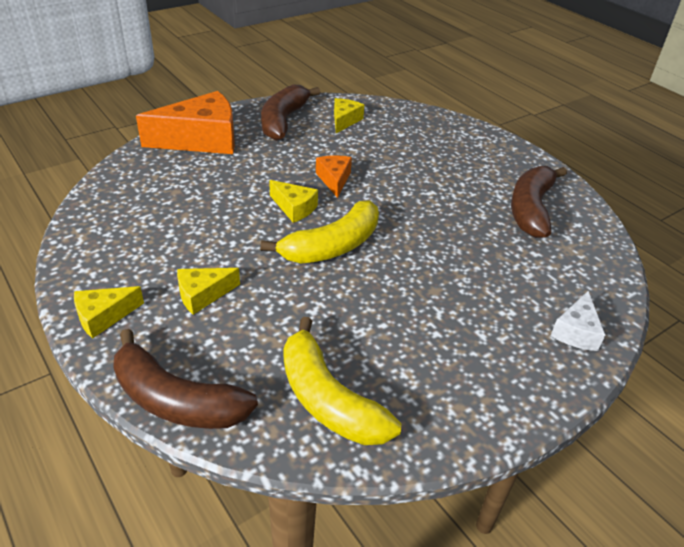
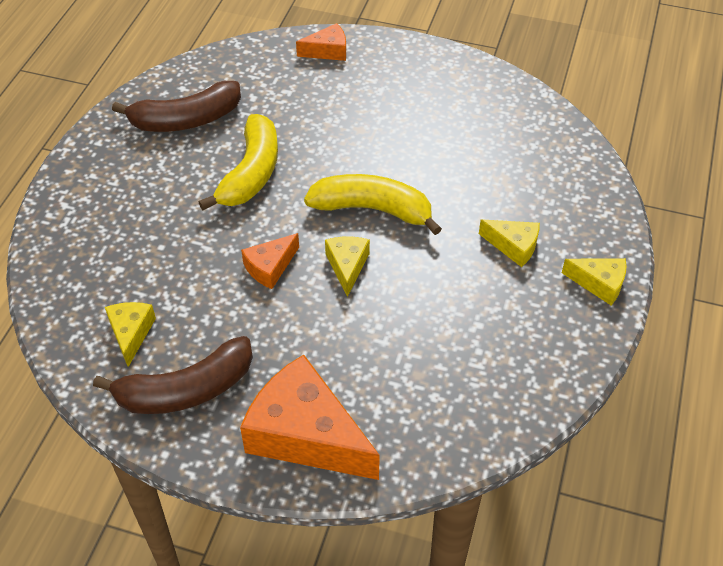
camera: 125 degrees left, 10 degrees up
brown banana [113,329,258,429] -> none
yellow banana [283,317,401,445] -> yellow banana moved to [198,114,278,210]
yellow cheese [334,98,364,133] -> yellow cheese turned 105 degrees clockwise [105,302,156,367]
white cheese [550,291,605,351] -> orange cheese [296,23,346,61]

